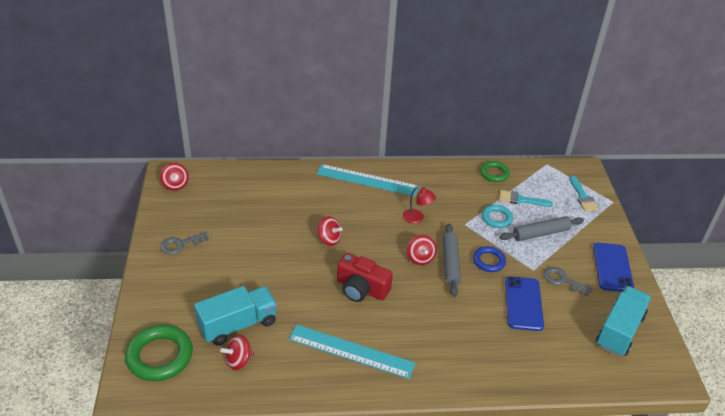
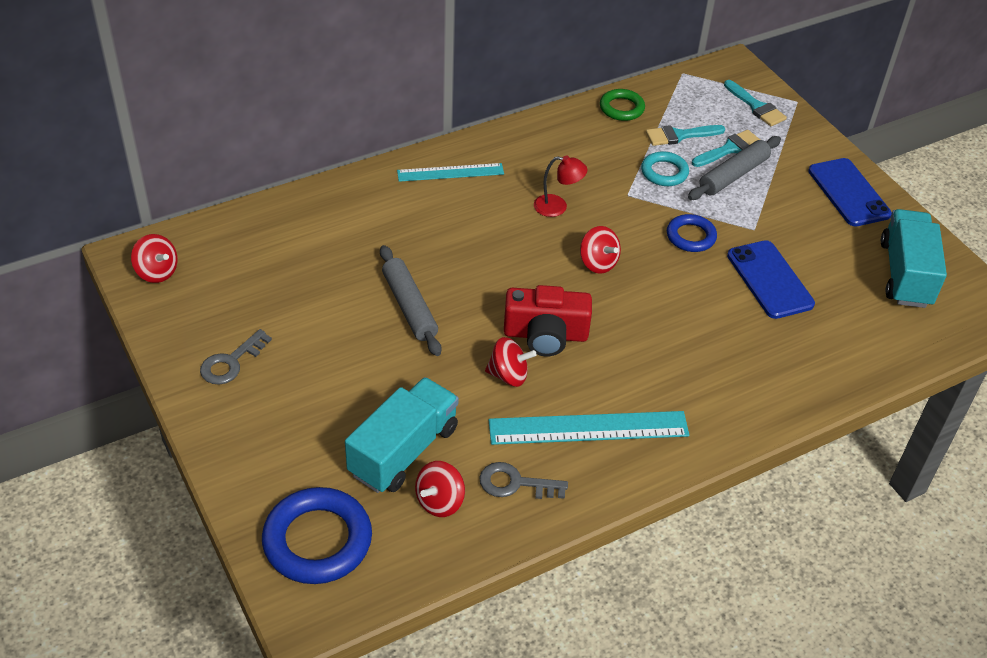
camera: 25 degrees left, 5 degrees up
green ring [125,325,193,381] -> blue ring [262,487,372,584]
turquoise ruler [316,164,419,196] -> turquoise ruler [397,163,504,182], size x0.64
red spinning top [318,216,343,246] -> red spinning top moved to [485,337,536,387]
grey rolling pin [443,224,461,297] -> grey rolling pin moved to [380,245,441,356]
grey key [543,267,592,296] -> grey key moved to [479,462,568,499]
none -> turquoise brush [692,130,760,167]

